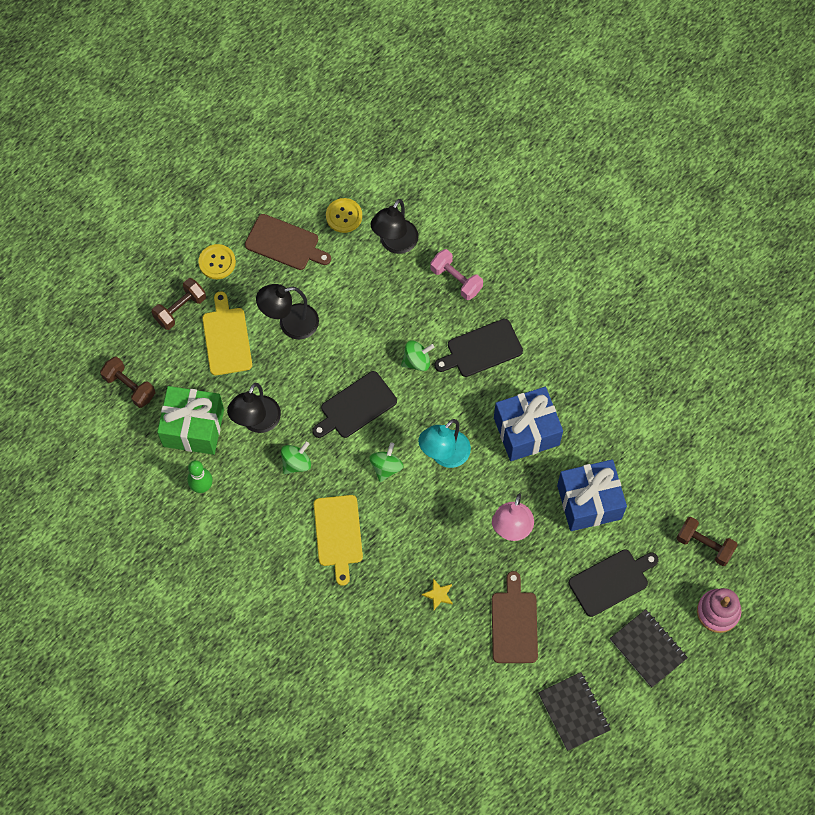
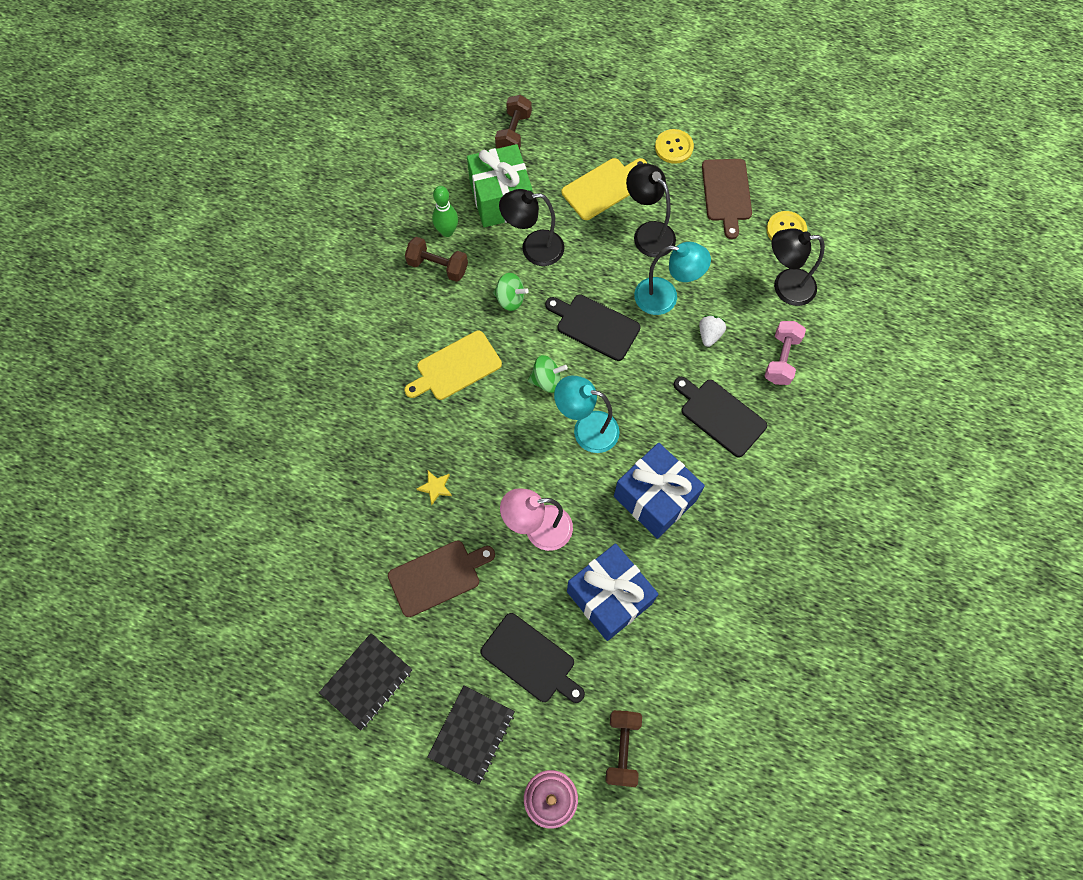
camera: 65 degrees right, 0 degrees up
brown dumbbell [152,278,206,330] -> brown dumbbell moved to [405,237,468,282]
green spinning top [401,340,434,371] -> none
none -> turquoise lamp [634,242,711,315]
none -> white strawberry [699,315,726,347]

